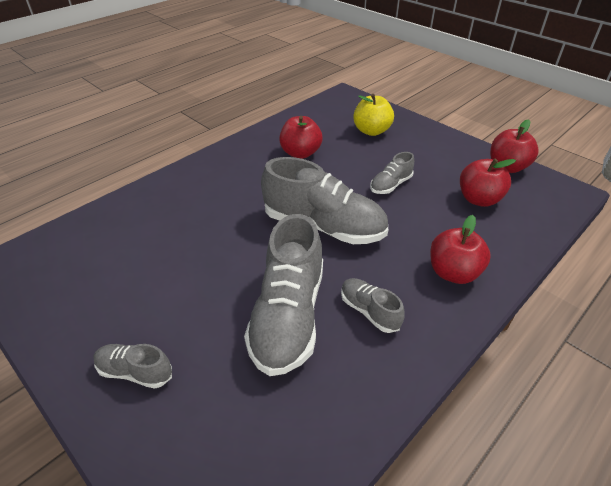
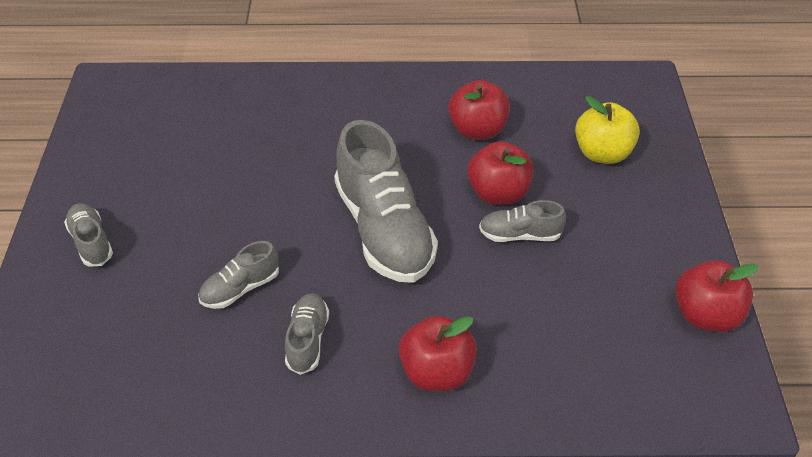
camera: 45 degrees right, 5 degrees up
grey shoe [244,214,323,376] -> grey shoe [198,241,279,309], size x0.48
red apple [460,159,516,207] -> red apple moved to [468,141,533,205]

